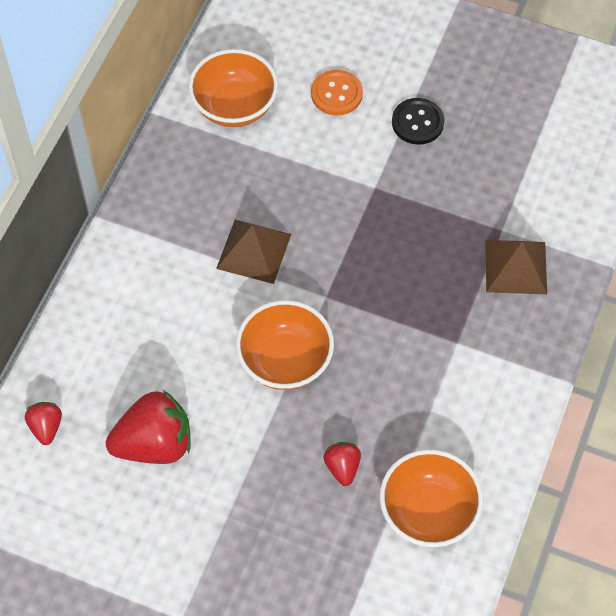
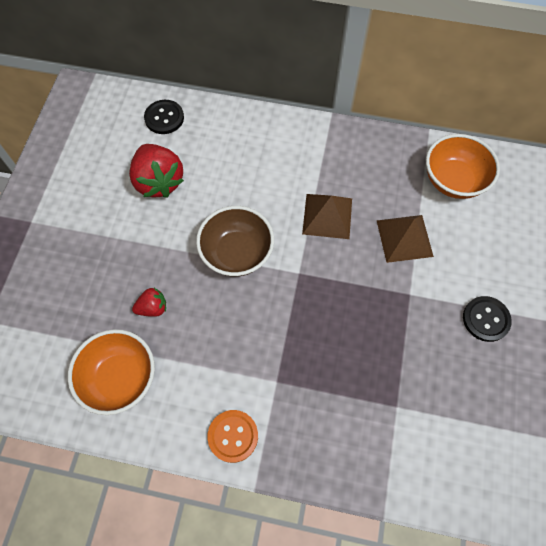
camera: 80 degrees right, 5 degrees up
red strawberry [25,402,62,445] -> black button [144,100,184,134]
orange bowl [236,300,334,390] -> brown bowl [196,206,274,277]
orange button [311,70,363,115] -> orange button moved to [207,410,258,463]
brown pyramid [485,240,547,294] -> brown pyramid moved to [377,215,434,263]

